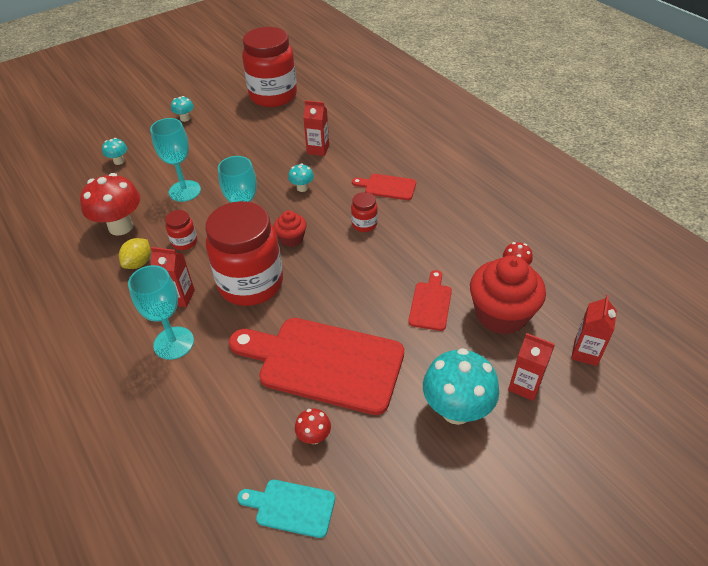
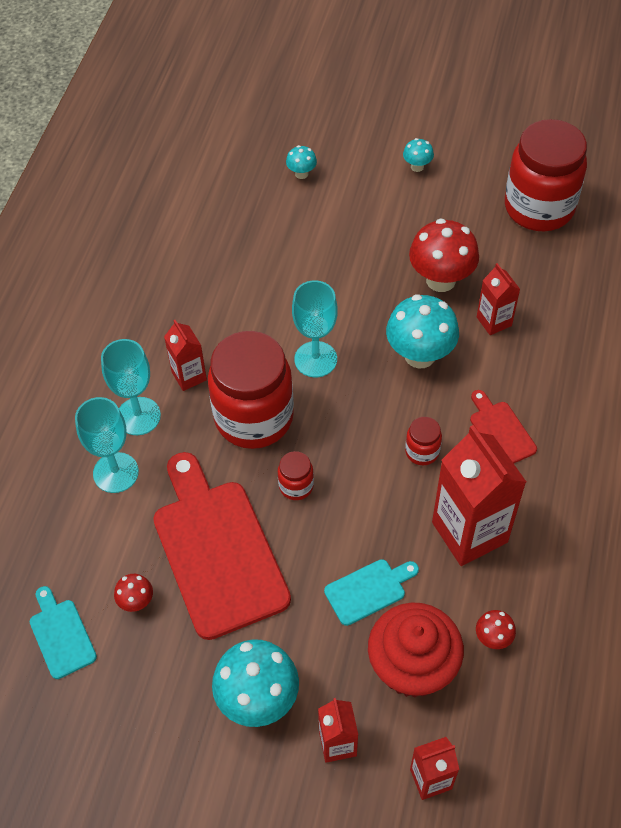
camera: 50 degrees right, 10 degrees up
red mushroom [80,173,140,236] -> red mushroom moved to [409,219,479,292]
yellow lemon [119,238,151,269] -> none
turquoise goblet [150,118,201,202] -> turquoise goblet moved to [75,397,139,493]
red jar [165,210,197,250] -> red jar moved to [278,451,314,500]
red cupcake [273,210,307,247] -> none
turquoise mushroom [288,163,314,192] -> turquoise mushroom [386,294,459,369], size x2.08
red cutting board [408,270,452,331] -> turquoise cutting board [324,559,419,626]
none -> red carton [432,425,526,566]

